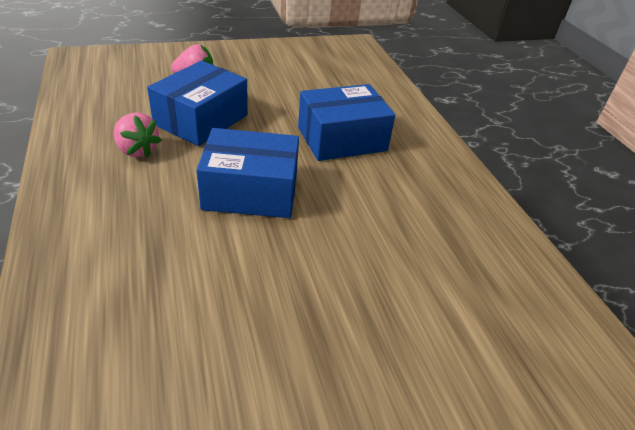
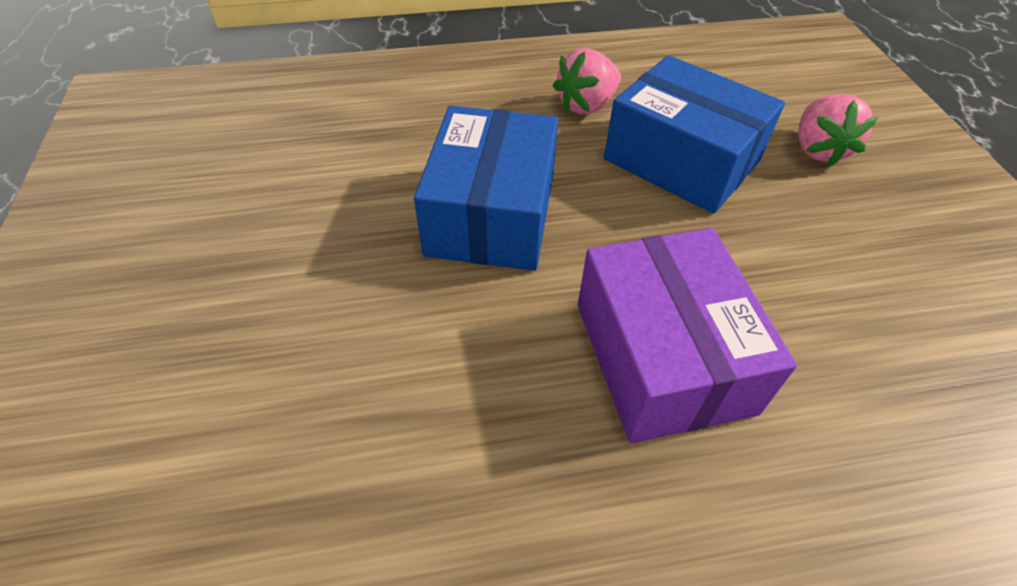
camera: 100 degrees right, 10 degrees up
blue box [298,84,395,161] -> purple box [578,228,797,443]

